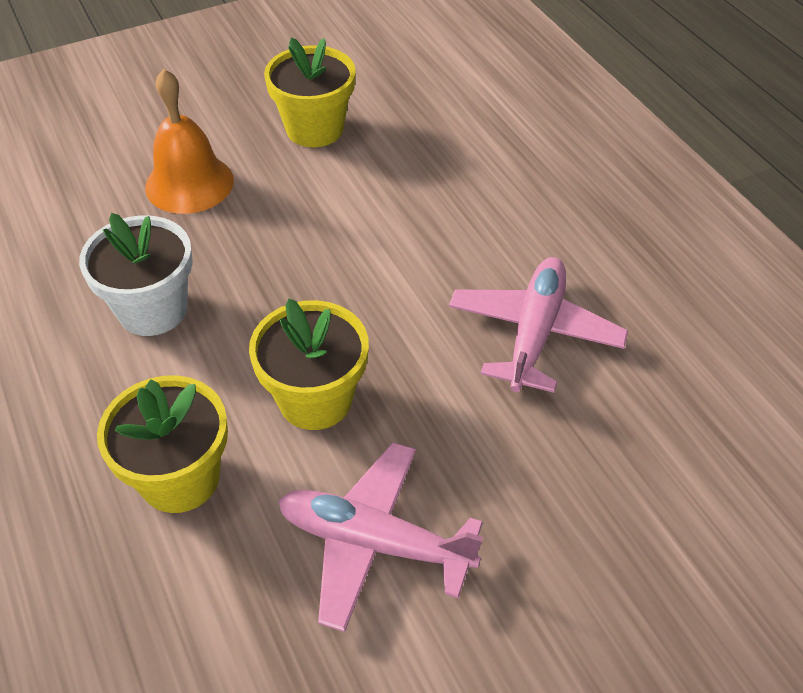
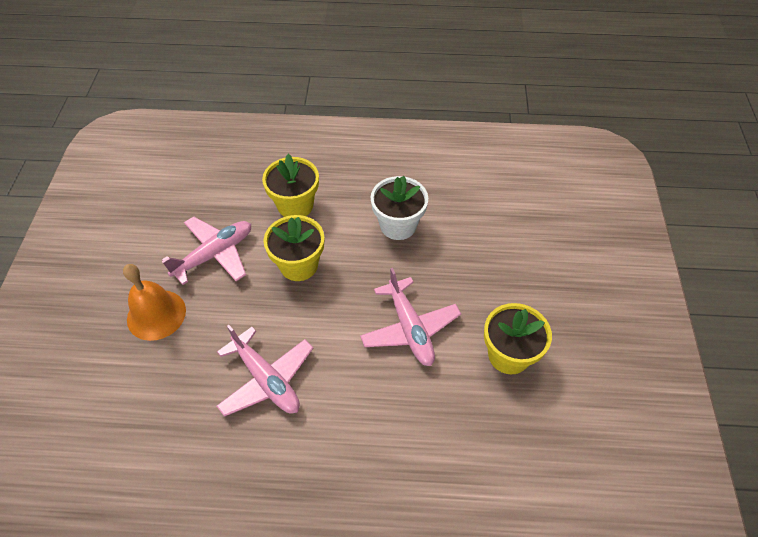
camera: 120 degrees right, 5 degrees up
orange bell [145,69,234,214] -> orange bell moved to [123,264,186,341]
none -> pink plane [360,268,461,366]

